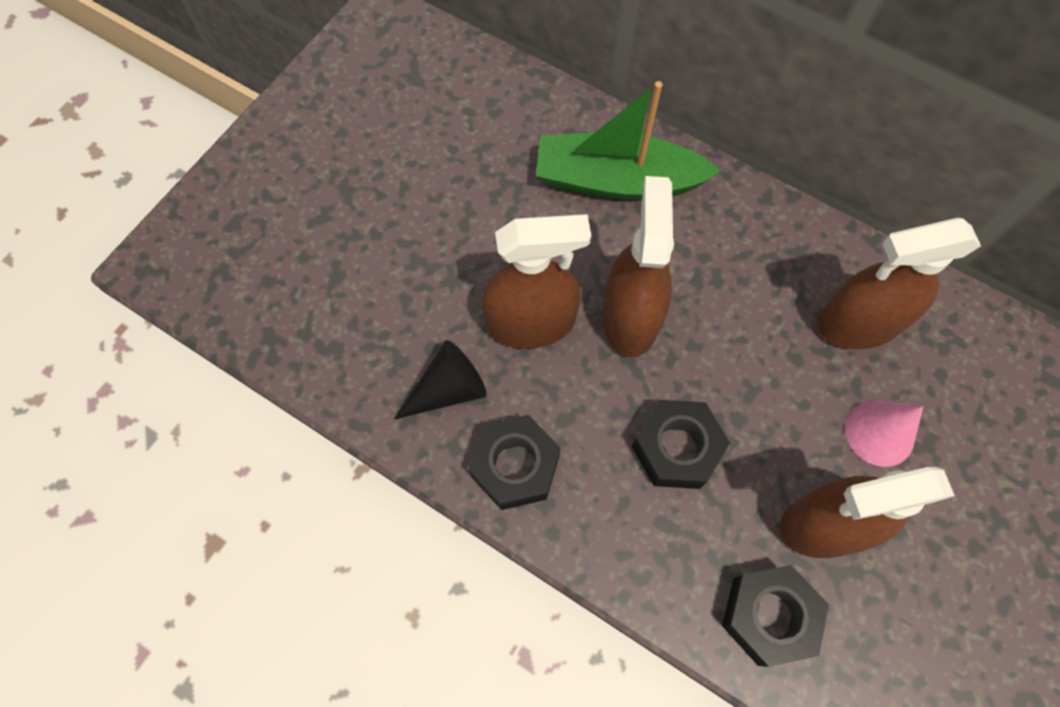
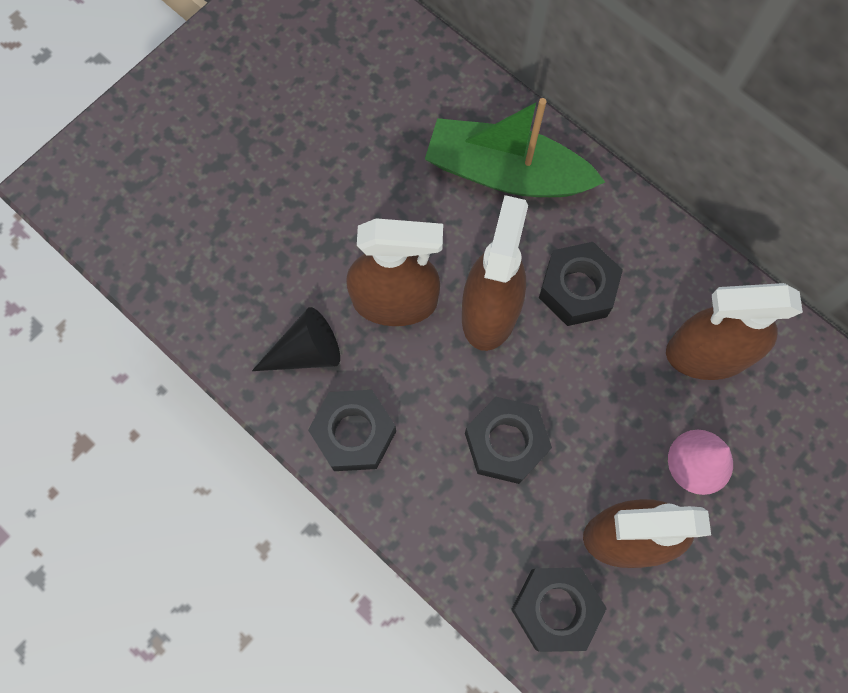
camera: 10 degrees right, 5 degrees up
none -> black nut [539,242,623,326]

